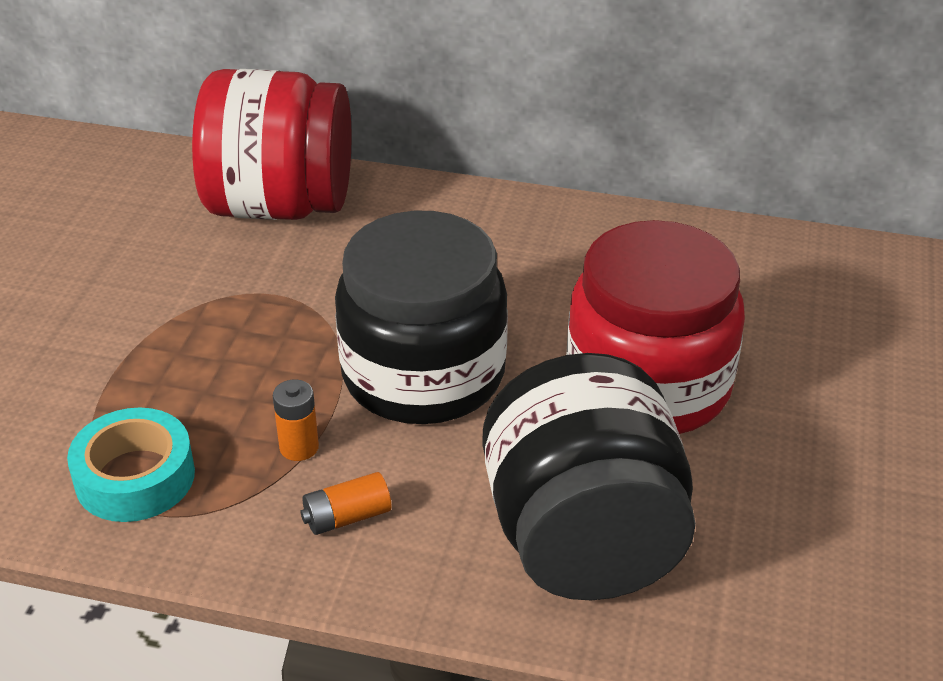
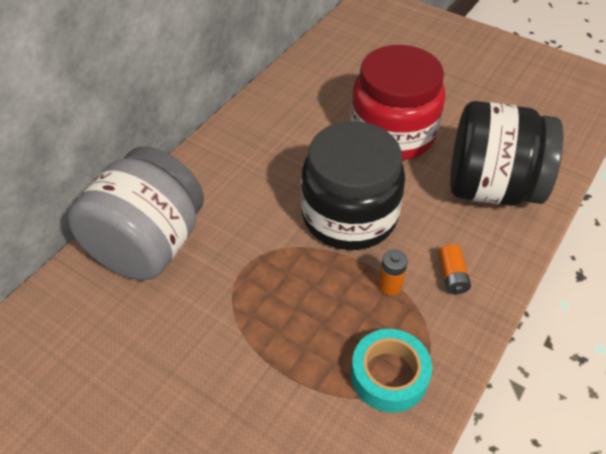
camera: 70 degrees left, 10 degrees up
red jar [192,69,352,220] -> grey jar [68,146,204,280]

